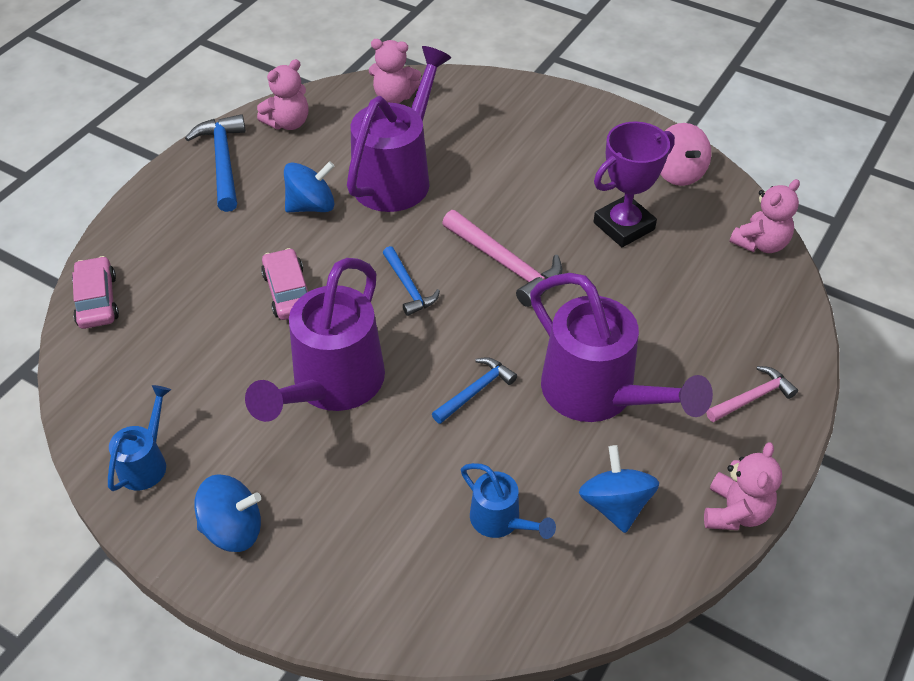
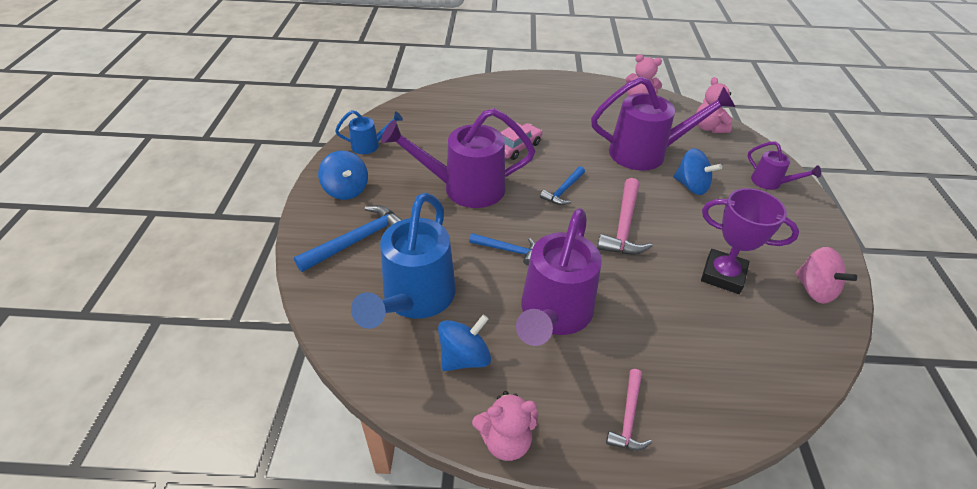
camera: 60 degrees right, 5 degrees down
pink car [72,256,119,329] -> none
blue hammer [185,114,246,212] -> blue hammer moved to [294,205,402,272]
blue spinning top [284,161,335,212] -> blue spinning top moved to [674,148,722,195]
blue watering can [461,463,556,539] -> blue watering can [351,193,456,329], size x2.02
pink spinning top [660,123,711,186] -> pink spinning top turned 75 degrees counterclockwise [795,247,857,304]
pink hammer [706,366,798,422] -> pink hammer turned 75 degrees clockwise [606,369,652,451]
pink teddy bear [730,179,800,253] -> none
none -> purple watering can [747,141,821,190]

